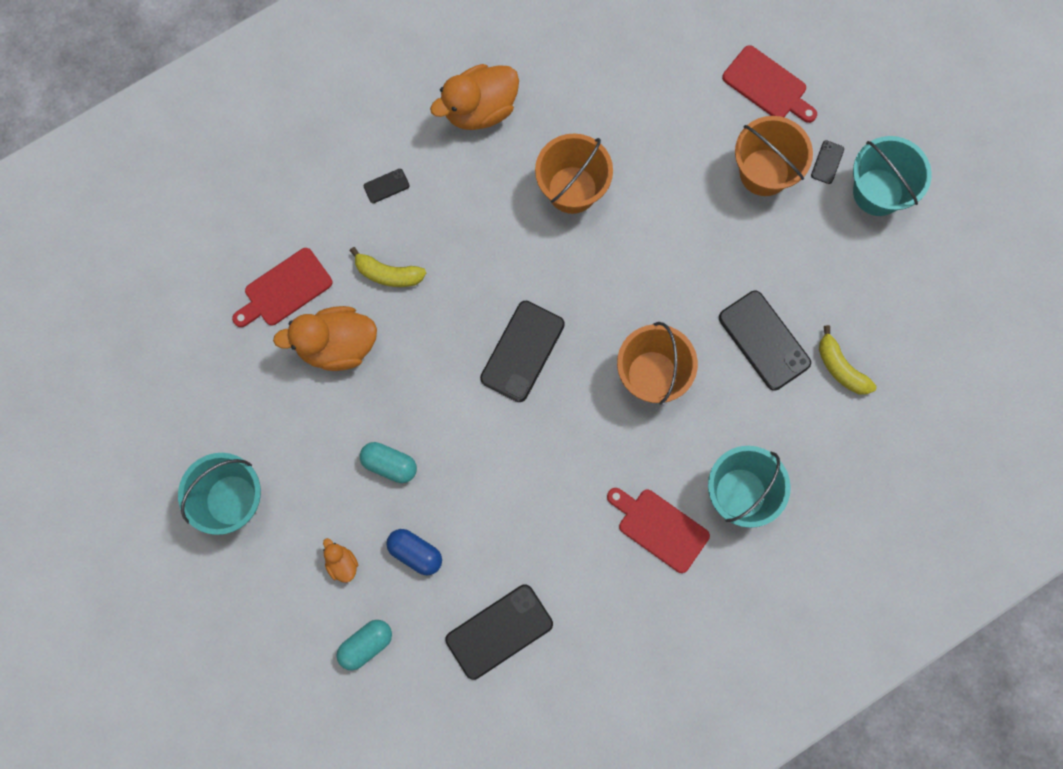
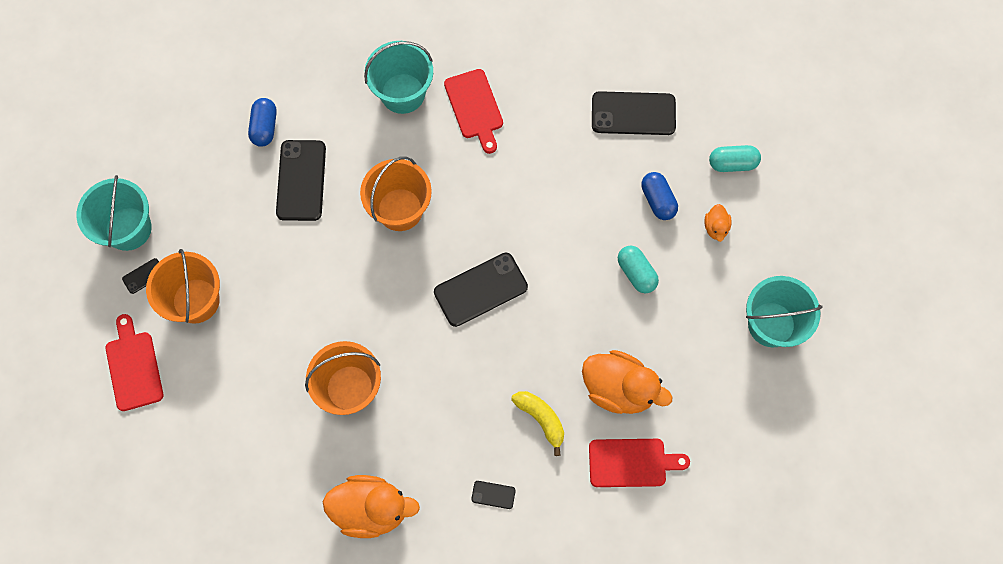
camera: 145 degrees left, 5 degrees down
yellow banana [819,325,877,395] -> blue capsule [248,98,277,147]

